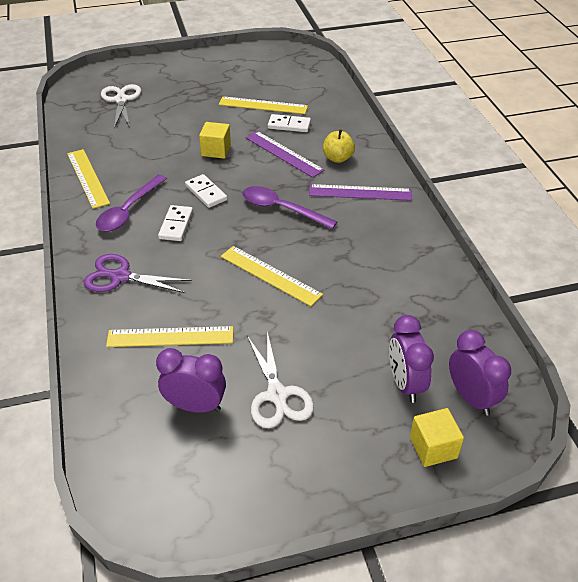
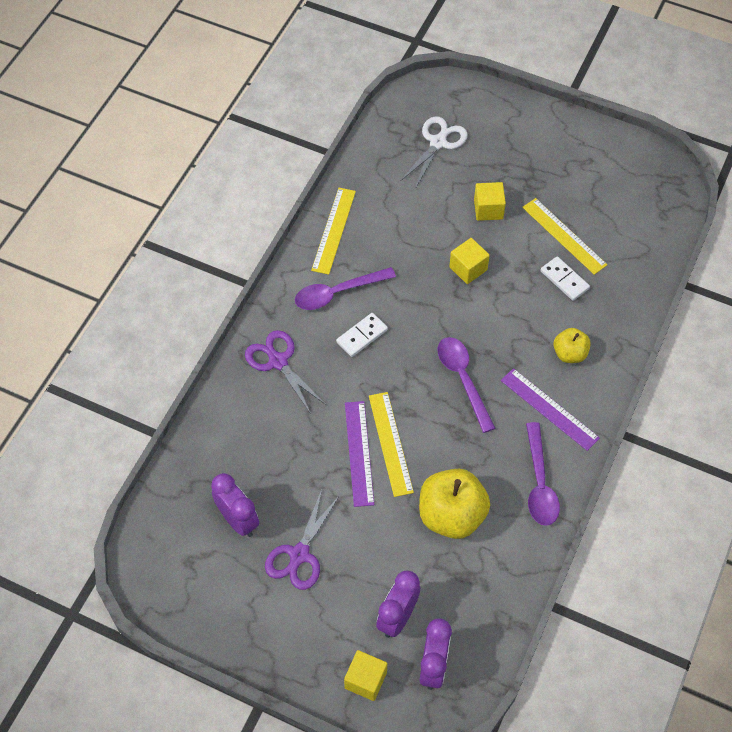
camera: 40 degrees right, 15 degrees up
yellow ruler [106,326,233,347] -> none
white domino [185,174,227,208] -> none
purple ruler [245,131,325,178] -> purple ruler moved to [345,401,374,507]
white scissors [247,332,314,428] -> purple scissors [265,490,340,590]
none -> yellow apple [419,469,490,539]
none -> yellow cube [474,182,506,221]
none -> purple spoon [526,422,560,526]

